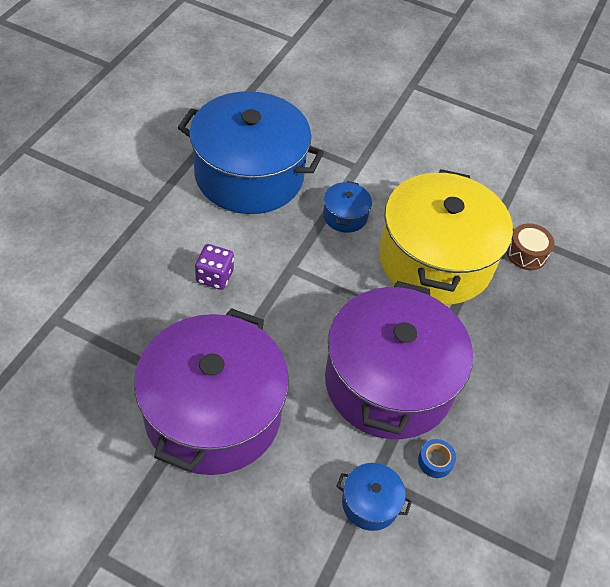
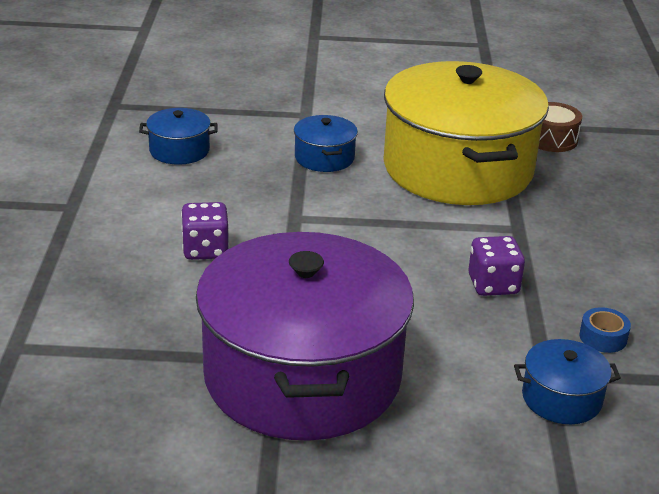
camera: 20 degrees left, 20 degrees down
blue pot [178,91,324,214] -> blue pot [139,108,218,165], size x0.40
purple pot [325,281,473,439] -> purple dice [468,236,525,296]

